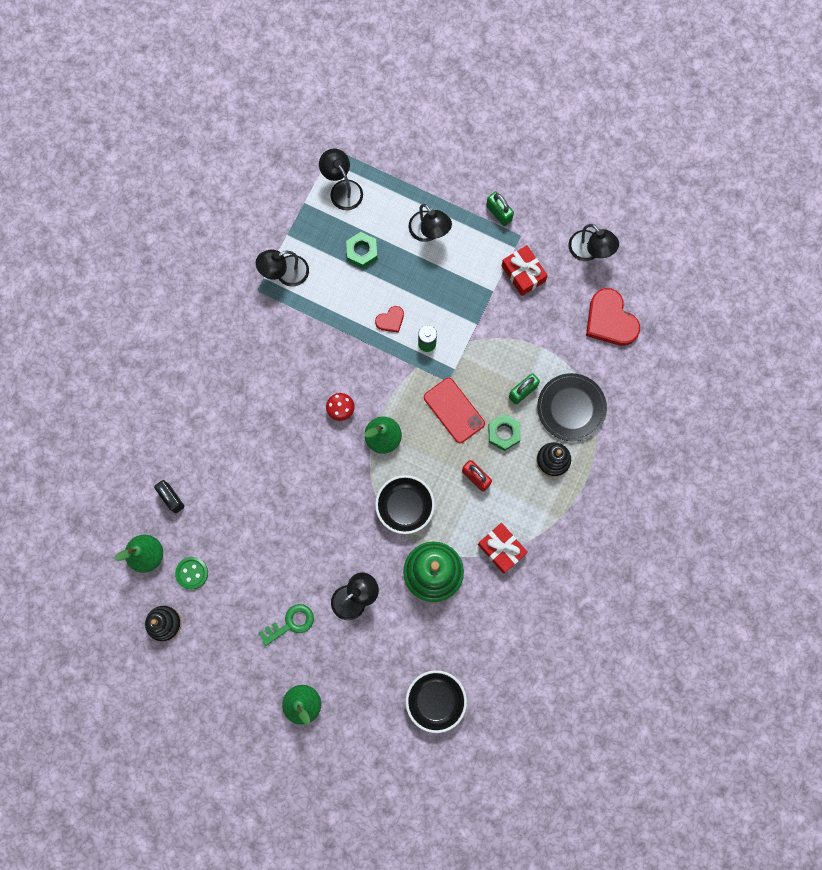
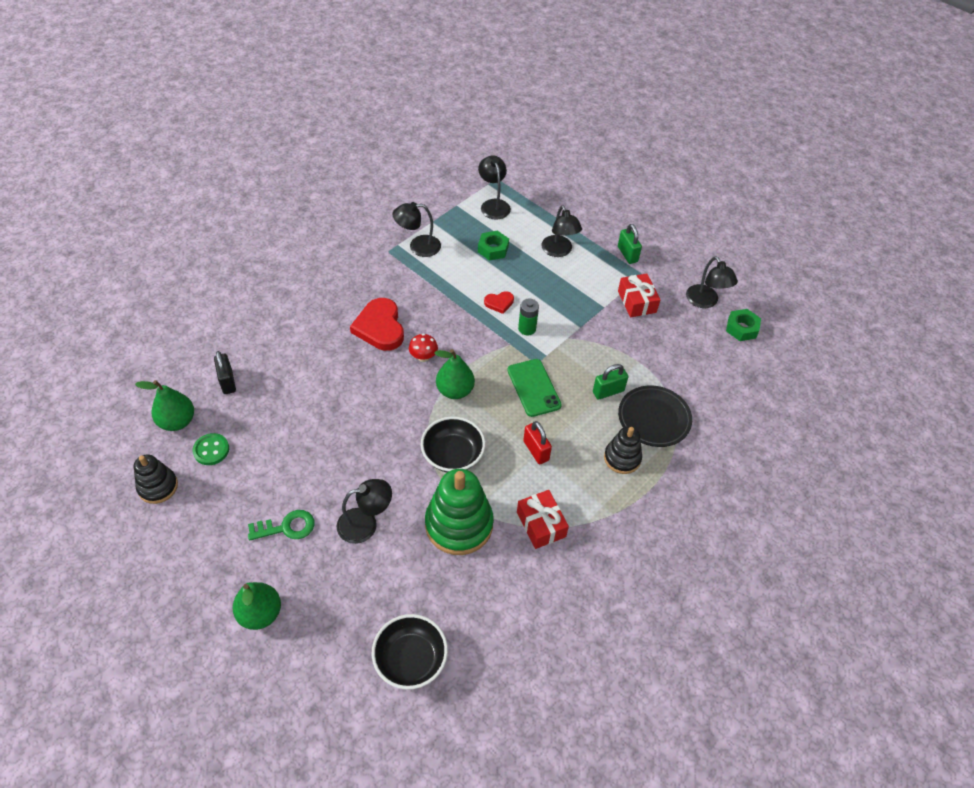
camera: 15 degrees right, 25 degrees down
red phone [424,378,485,443] -> green phone [507,359,562,417]
green nut [488,414,521,451] -> green nut moved to [726,309,761,341]
red heart [586,288,640,346] -> red heart moved to [350,298,404,351]

